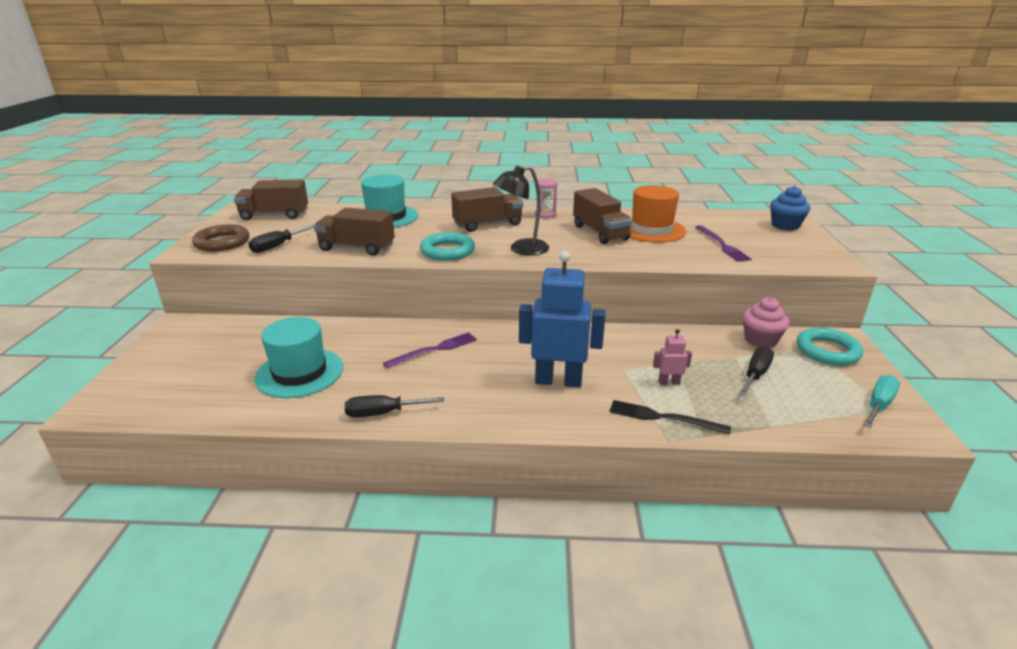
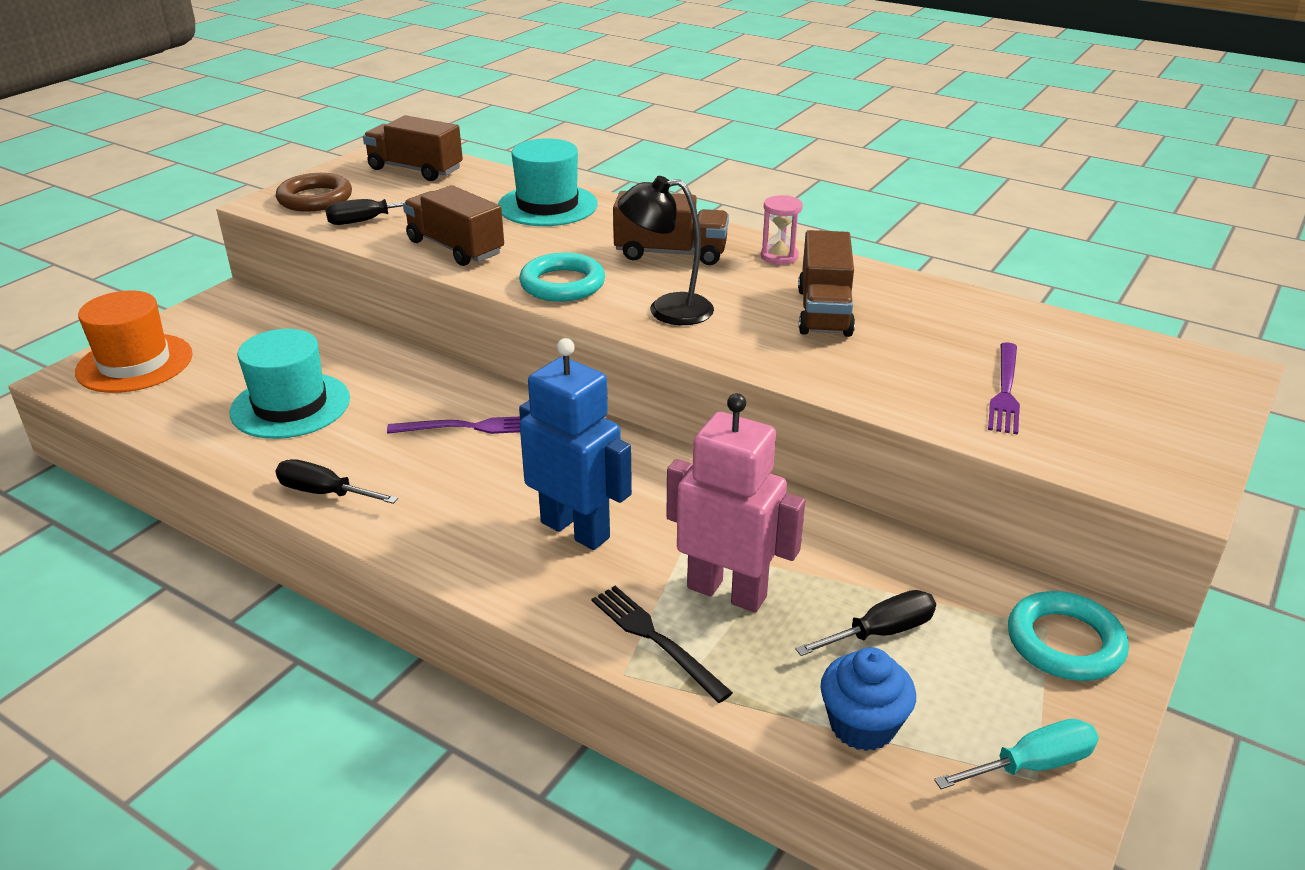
camera: 30 degrees right, 5 degrees up
orange hat [630,185,686,243] -> orange hat moved to [75,291,193,393]
pink robot [653,329,692,385] -> pink robot [667,393,805,612], size x2.27
pink cupcake [742,297,789,348] -> none
blue cupcake [770,186,810,231] -> blue cupcake moved to [820,647,916,751]

